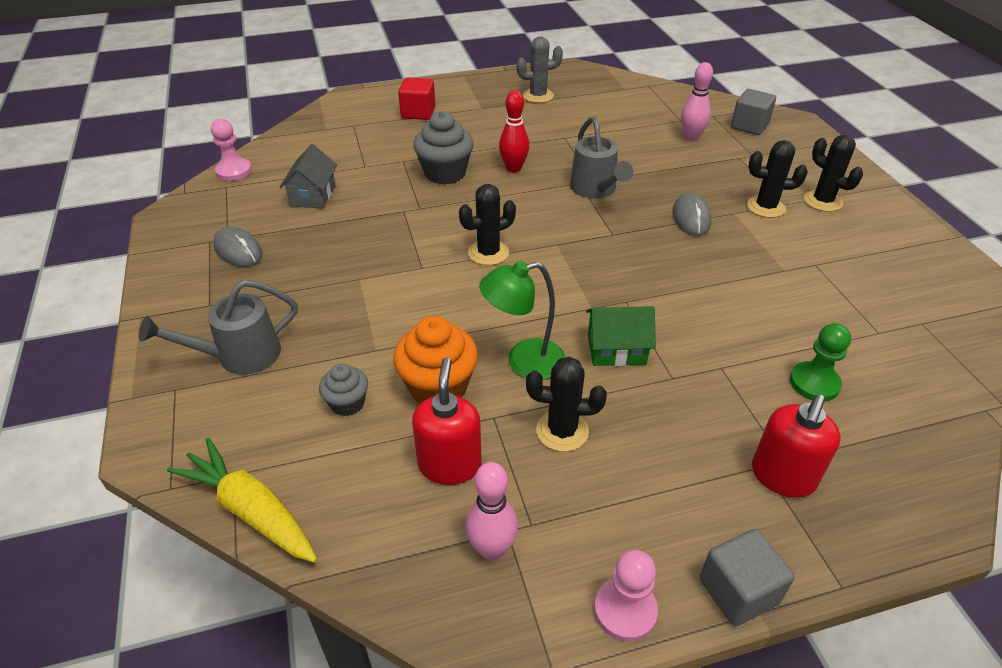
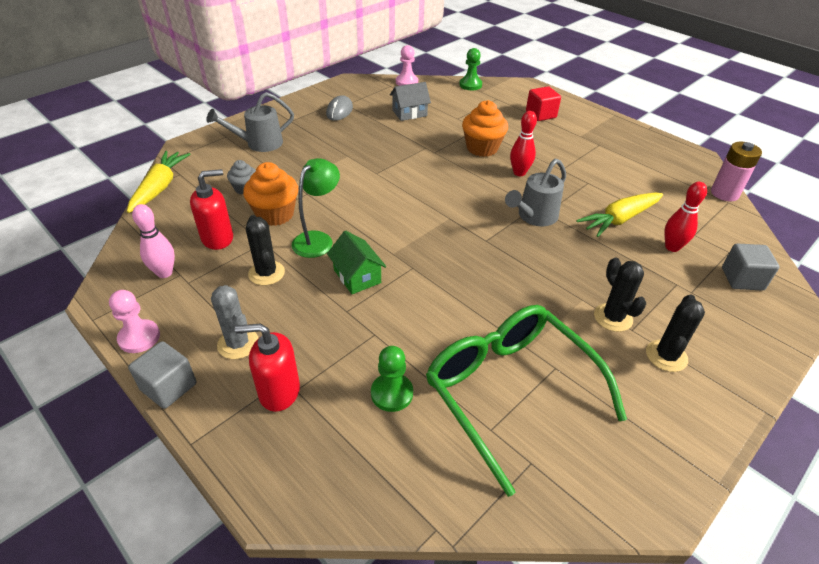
camera: 60 degrees right, 0 degrees up
grey watering can [139,279,298,375] -> grey watering can turned 60 degrees counterclockwise [206,92,294,152]
grey cupcake [413,111,474,185] -> orange cupcake [462,100,508,157]
black cactus [459,184,516,265] -> none
green lamp [479,261,565,380] -> green lamp turned 75 degrees clockwise [292,158,340,258]
grey cactus [517,36,563,103] -> grey cactus moved to [211,285,258,359]
grey mouse [672,193,711,236] -> none
pink bowling pin [681,62,713,142] -> red bowling pin [664,182,707,252]
none -> green glasses [426,305,627,497]
none -> green pawn [459,48,482,90]
none -> yellow carrot [576,192,663,237]
none -> pink battery [711,142,762,201]

